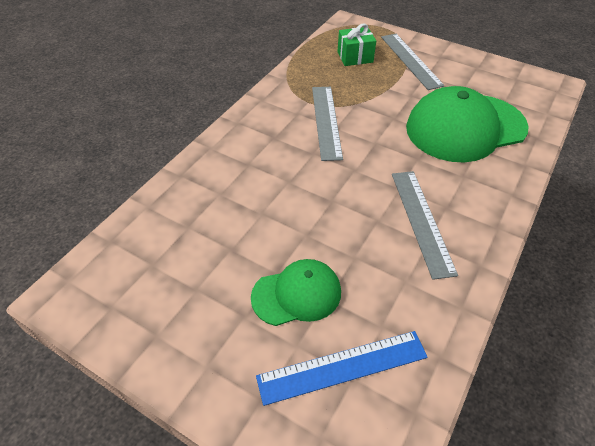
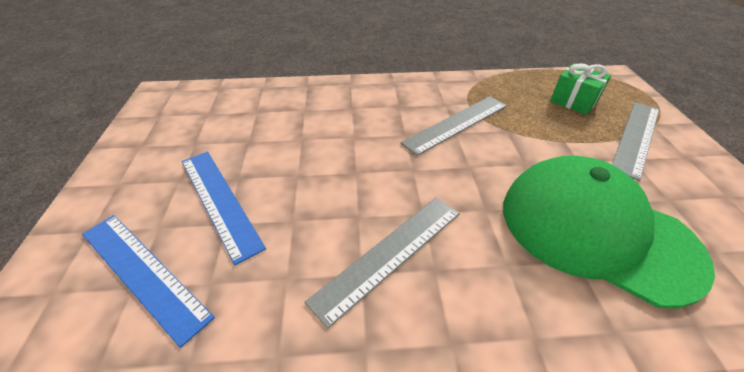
camera: 55 degrees right, 5 degrees down
green cap [251,259,341,326] -> blue ruler [182,152,266,265]

